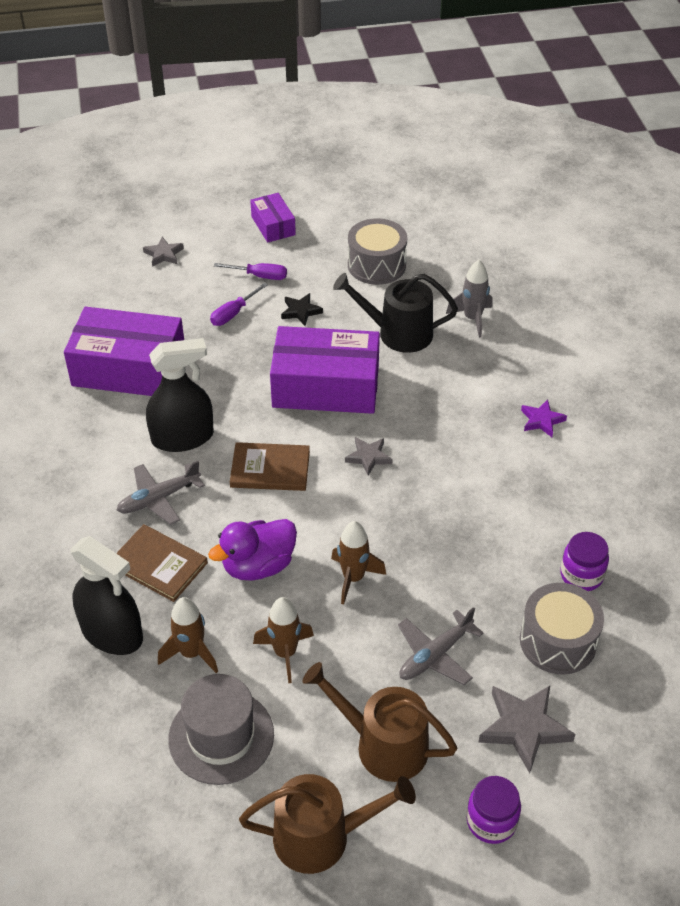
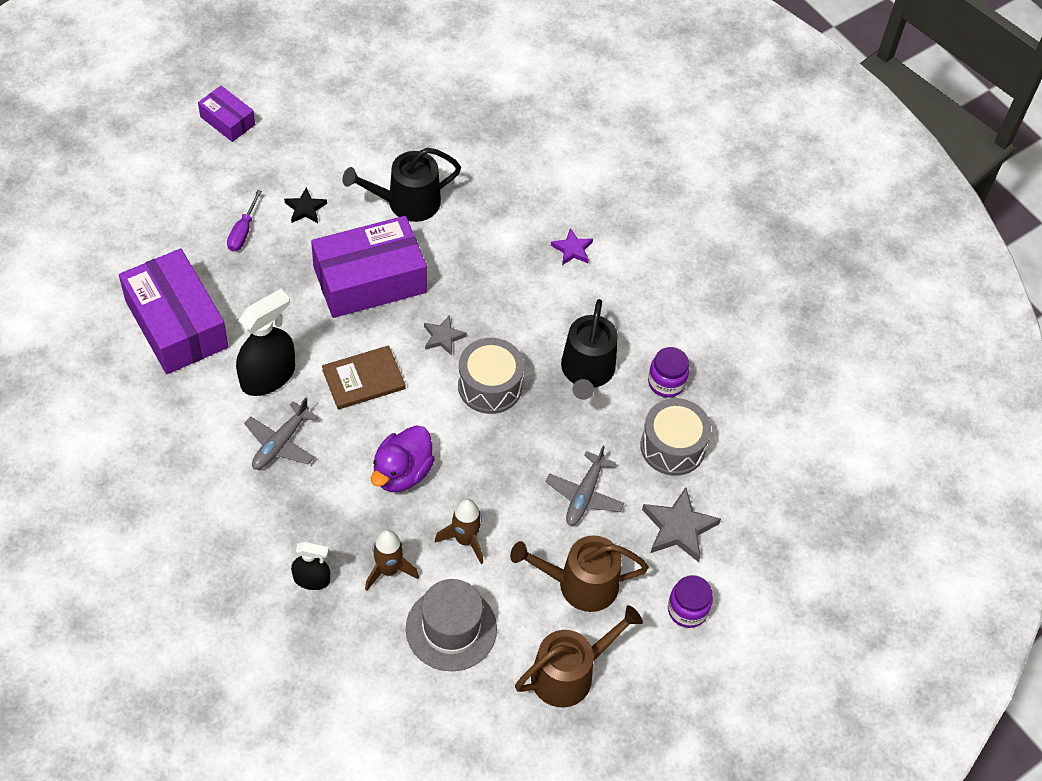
camera: 30 degrees left, 10 degrees up
purple box [64,307,184,396] -> purple box turned 75 degrees clockwise [119,249,228,374]
black spray bottle [70,536,143,655] -> black spray bottle [291,542,330,590], size x0.57
brown book [116,524,208,602] -> none
grey star [143,237,184,267] -> none
purple screwdriver [214,263,287,280] -> none
brown rocket [331,521,386,605] -> none
grey drum [348,218,407,285] -> grey drum moved to [458,338,524,414]
grey rocket [446,260,493,338] -> none
none -> black watering can [561,299,618,400]

